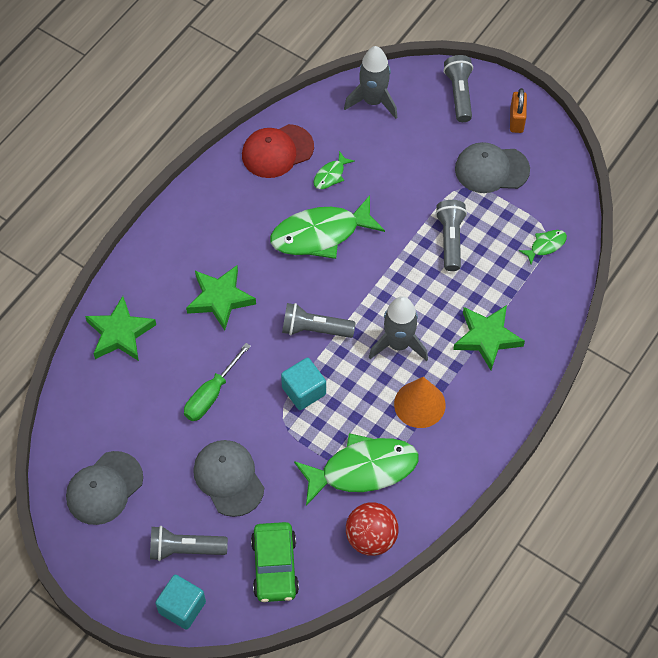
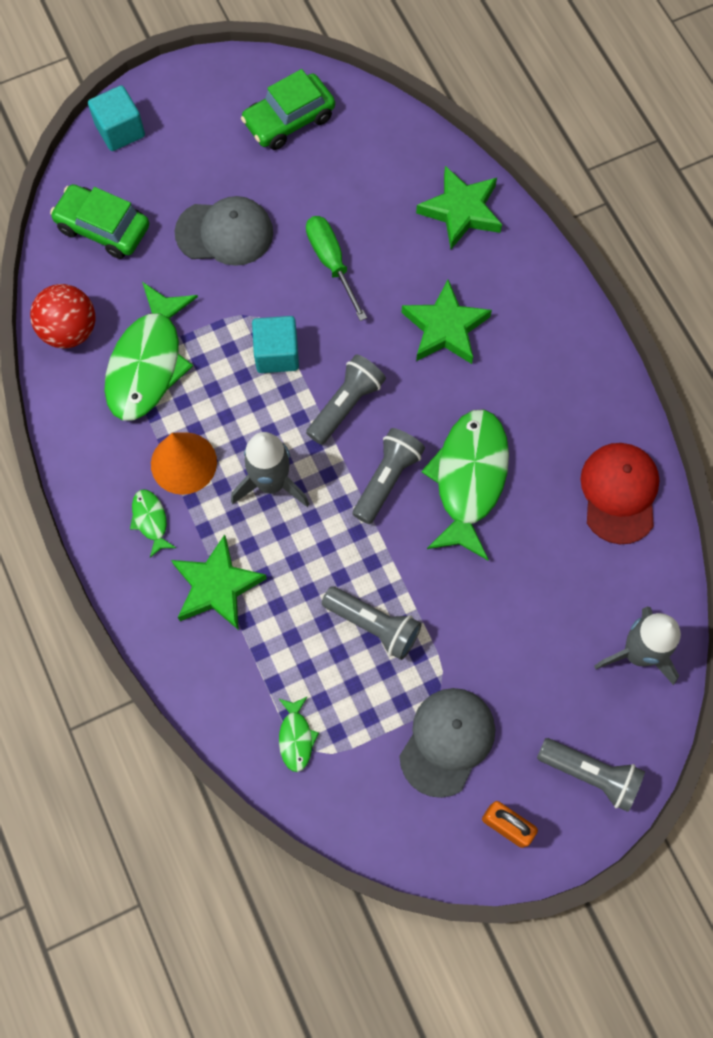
camera: 120 degrees right, 10 degrees up
grey cap [66,451,143,525] -> green car [241,69,335,150]
grey flashlight [150,526,228,561] -> grey flashlight moved to [353,428,425,524]
green fish [314,151,355,189] -> green fish moved to [130,489,176,558]

